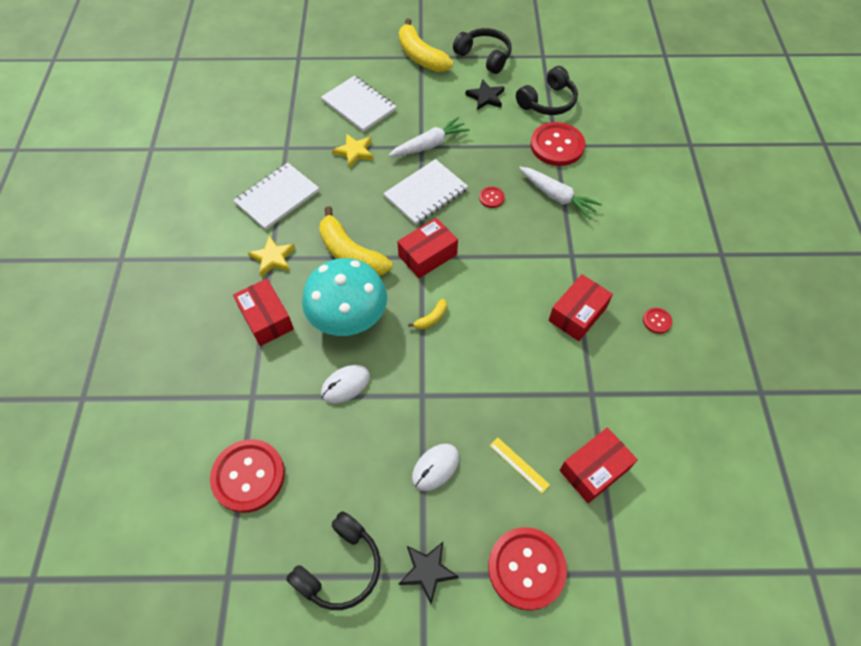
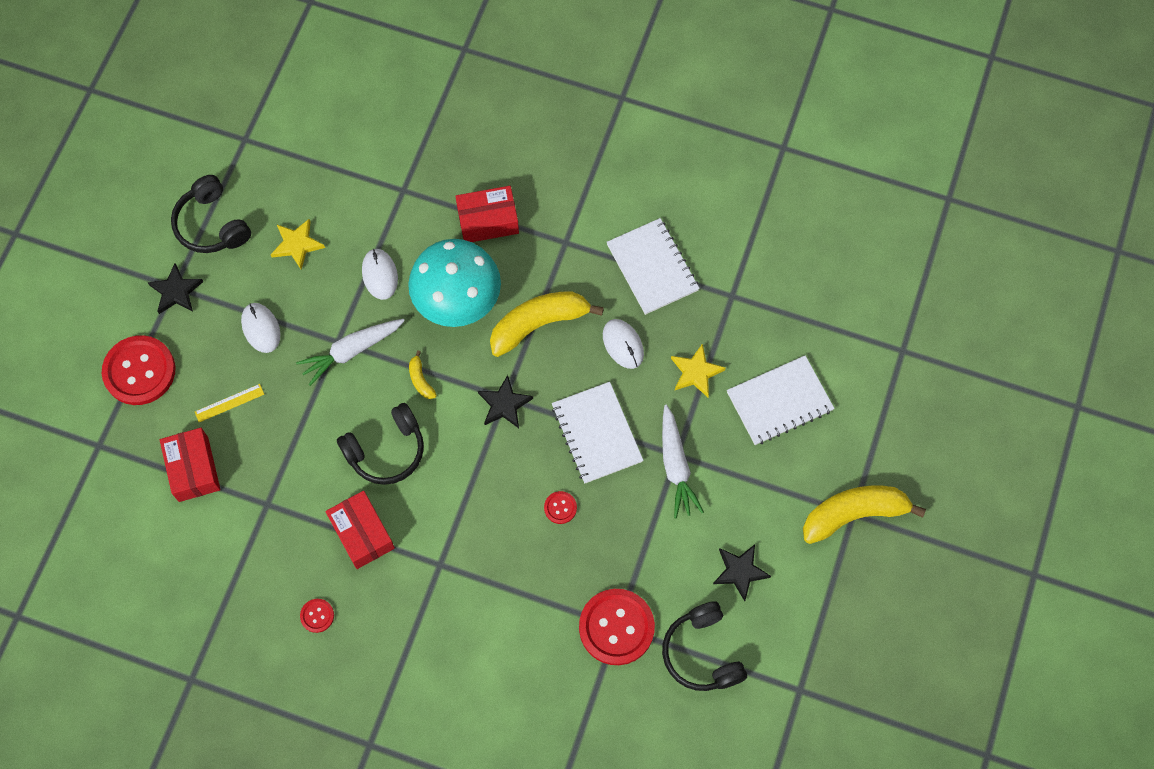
camera: 110 degrees right, 10 degrees up
red button [210,439,285,513] -> none
yellow star [248,236,295,276] -> yellow star moved to [270,219,325,270]
red box [397,218,458,278] -> black star [478,375,533,428]
black headphones [453,28,512,74] -> black headphones moved to [337,403,424,485]
white carrot [519,167,602,219] -> white carrot moved to [296,319,405,386]
none -> white mouse [603,319,644,369]

